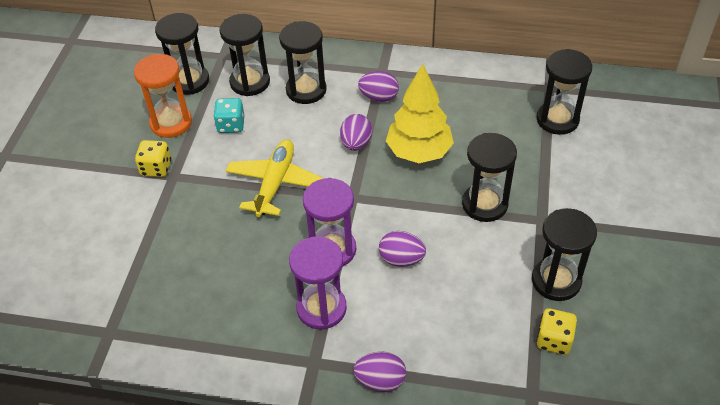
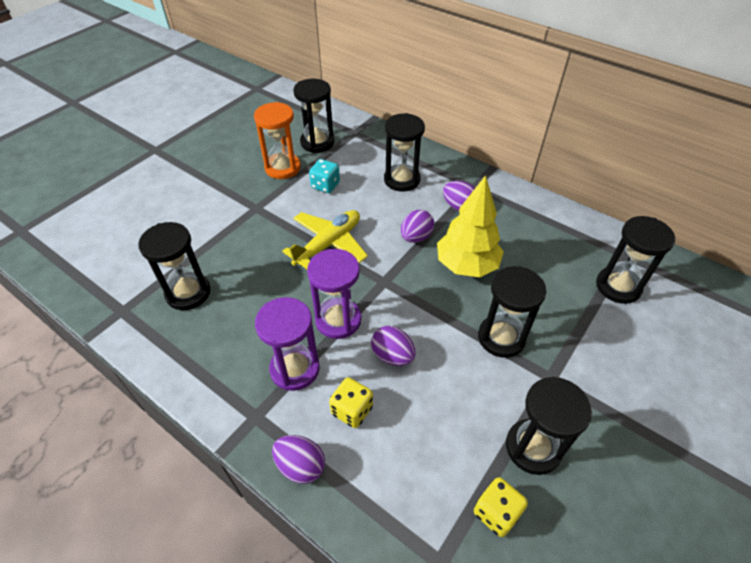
camera: 25 degrees right, 0 degrees up
yellow dice [135,140,171,177] -> yellow dice moved to [329,377,373,428]
black hourglass [220,14,270,96] -> black hourglass moved to [138,222,211,310]

